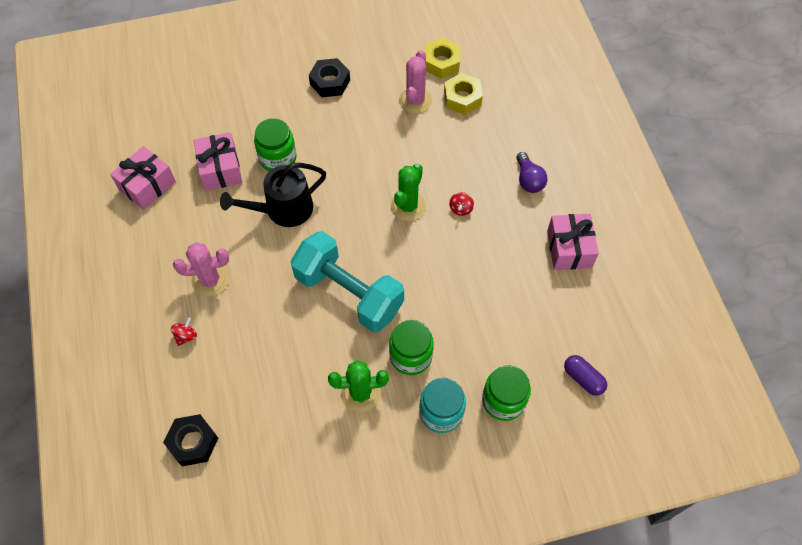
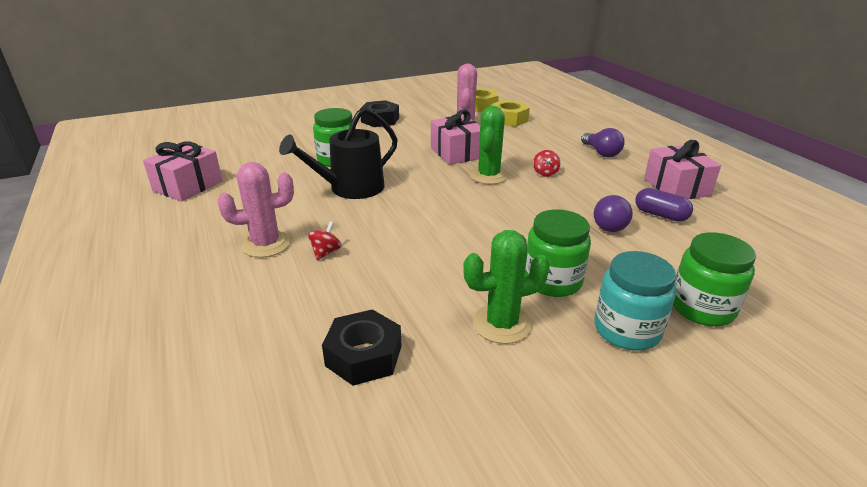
camera: 10 degrees left, 30 degrees down
black nut [163,414,218,466] -> black nut moved to [322,309,401,386]
red spinning top [171,318,197,346] -> red spinning top moved to [308,221,341,260]
pink gift [194,132,242,191] -> pink gift moved to [431,110,480,165]
turquoise dumbbell [290,231,404,332] -> none
purple capsule [564,355,607,396] -> purple capsule moved to [635,188,693,222]
none -> purple light bulb [594,195,633,232]

